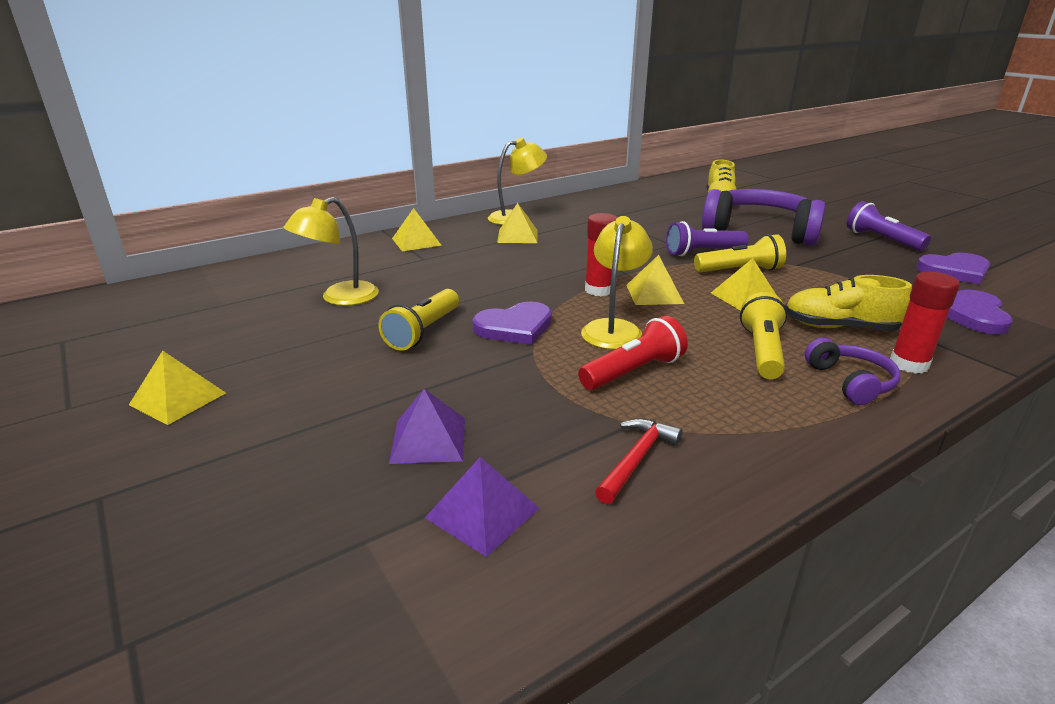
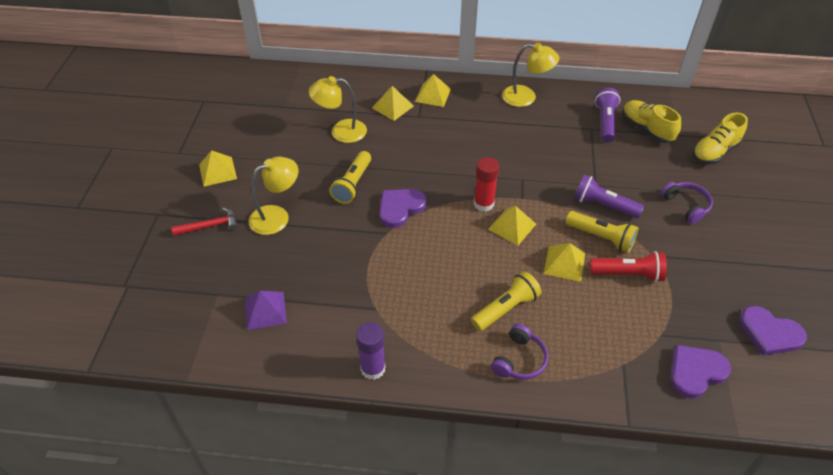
camera: 40 degrees right, 20 degrees up
yellow flashlight [378,289,459,351] -> yellow flashlight turned 45 degrees counterclockwise [329,151,371,204]
purple pyramid [389,389,465,464] -> none
purple heart [472,302,552,345] -> purple heart turned 120 degrees clockwise [379,189,427,228]
yellow pyramid [497,203,537,243] -> yellow pyramid moved to [372,86,414,121]
red flashlight [578,316,688,390] -> red flashlight moved to [590,251,667,282]
yellow lamp [581,216,653,350] -> yellow lamp moved to [249,157,298,235]
red hammer [595,418,683,504] -> red hammer moved to [171,207,238,236]
purple headphones [702,189,826,246] -> purple headphones [660,182,713,224], size x0.48
yellow shoe [785,275,912,331] -> yellow shoe moved to [622,100,681,143]
purple flashlight [847,201,931,251] -> purple flashlight moved to [595,88,620,143]
red glue stick [890,272,960,374] -> none
none -> purple glue stick [356,322,386,380]

